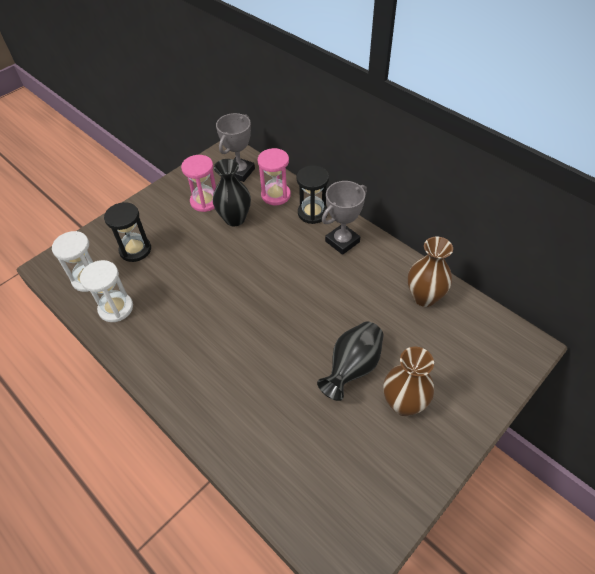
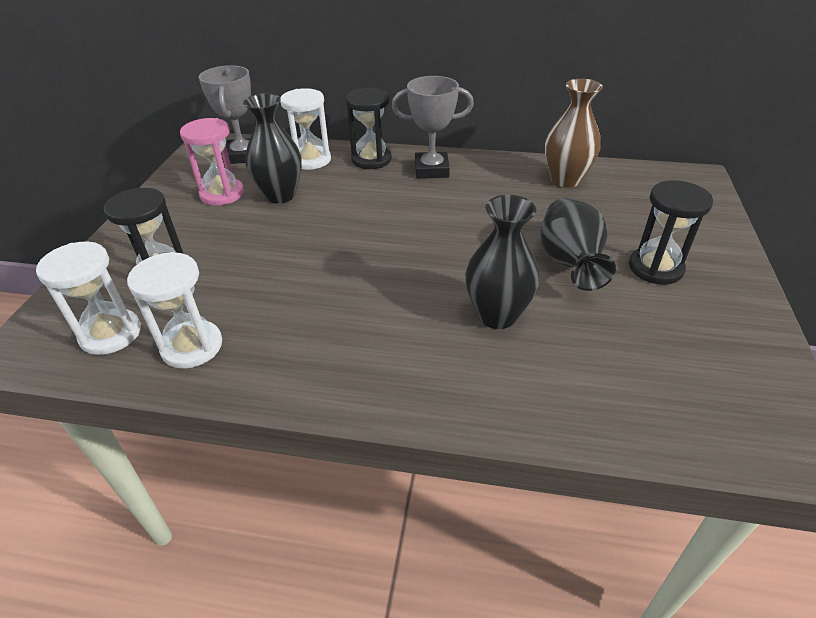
camera: 35 degrees left, 10 degrees down
pink hourglass [258,148,291,205] -> white hourglass [280,88,331,170]
grey trophy [322,181,367,255] -> grey trophy turned 75 degrees clockwise [392,76,474,178]
brown vase [383,347,434,416] -> black hourglass [629,180,713,285]
none -> black vase [465,195,540,329]

